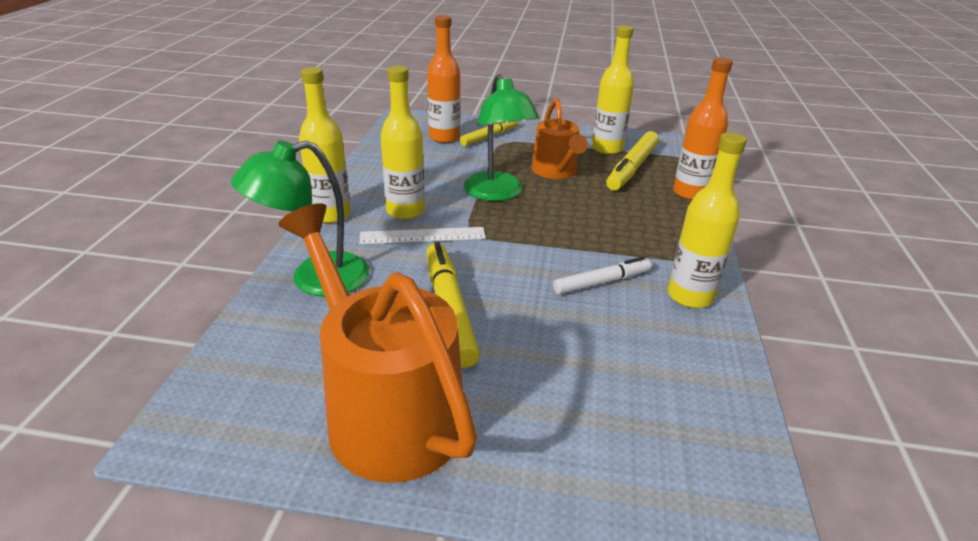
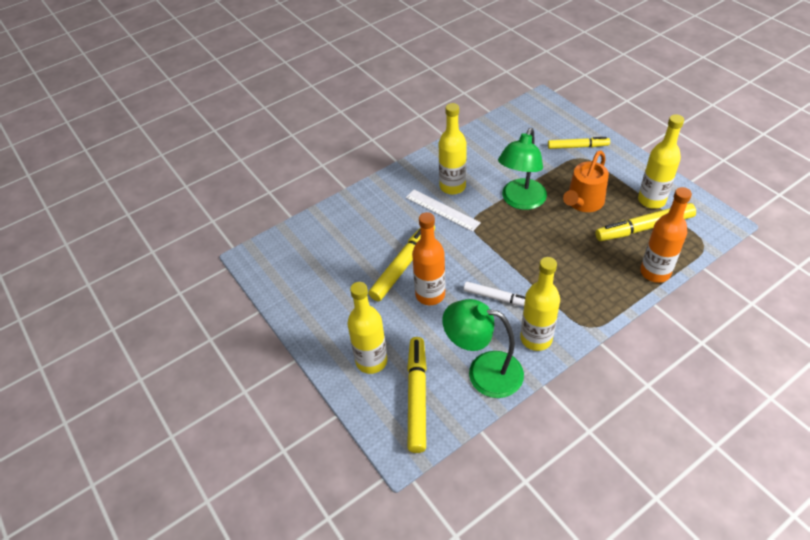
camera: 50 degrees right, 15 degrees up
green lamp [231,140,369,297] -> green lamp moved to [442,299,524,398]
orange watering can [278,203,477,483] -> none
yellow bottle [299,67,351,223] -> yellow bottle moved to [347,282,388,374]
orange bottle [427,15,460,143] -> orange bottle moved to [412,212,445,305]
none -> yellow marker [407,337,427,453]

